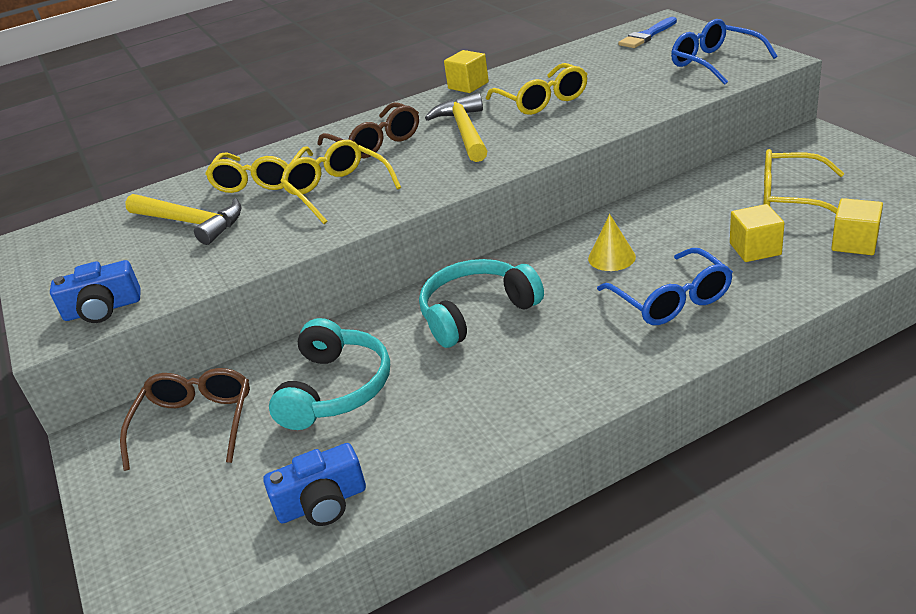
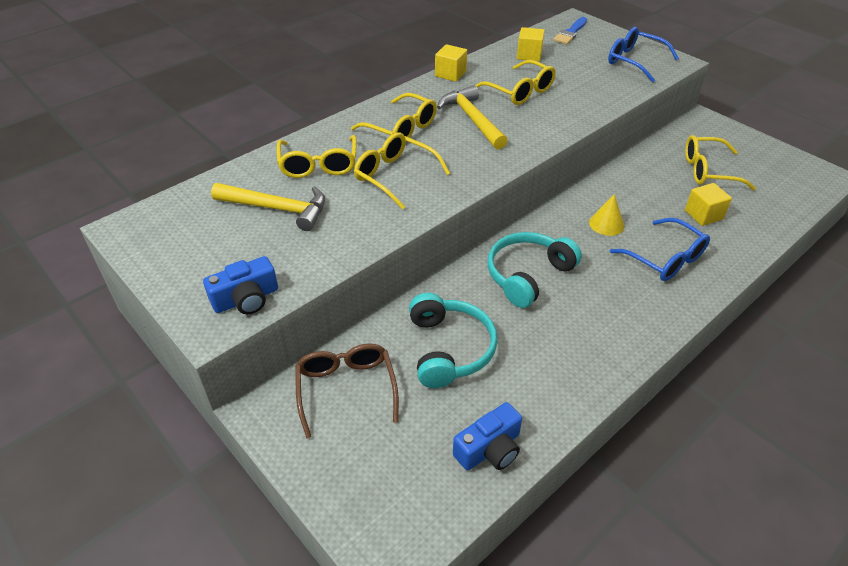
camera: 20 degrees left, 10 degrees up
brown glasses [317,102,419,158] -> yellow glasses [351,93,437,138]
yellow cube [831,198,883,255] -> yellow cube moved to [517,27,545,61]

